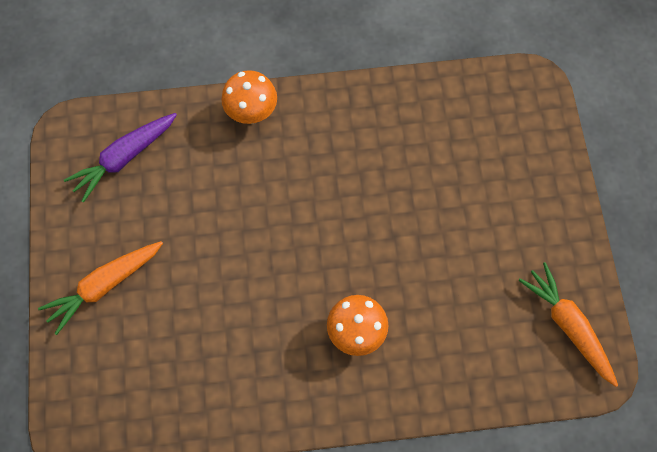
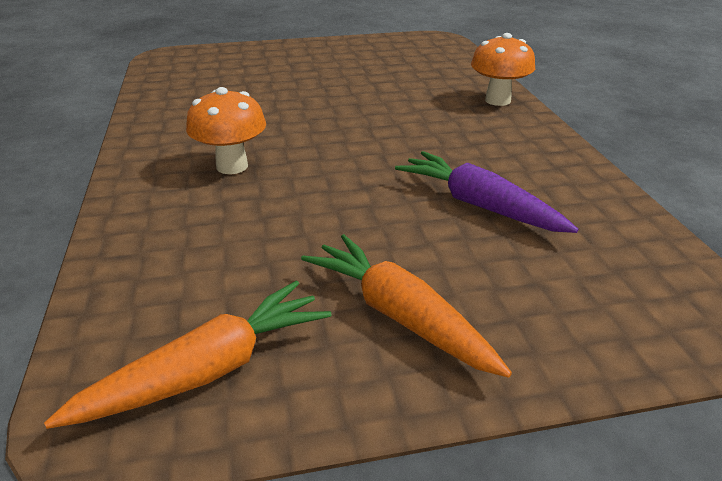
camera: 85 degrees right, 35 degrees down
orange carrot [38,241,163,335] -> orange carrot moved to [301,234,512,378]
purple carrot [64,113,177,203] -> purple carrot moved to [395,151,578,233]

